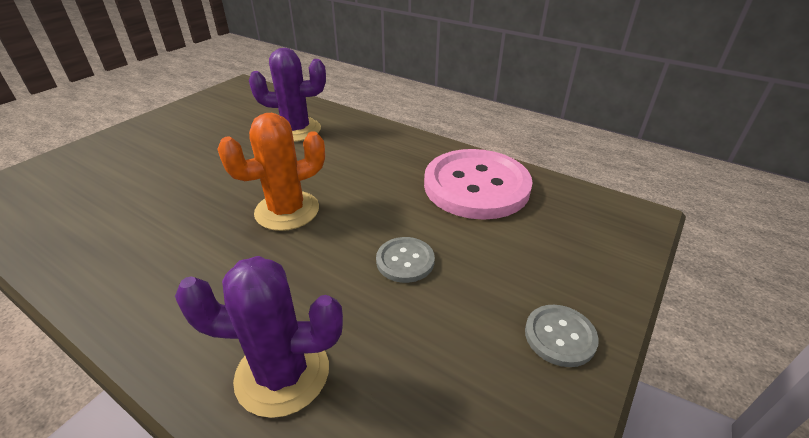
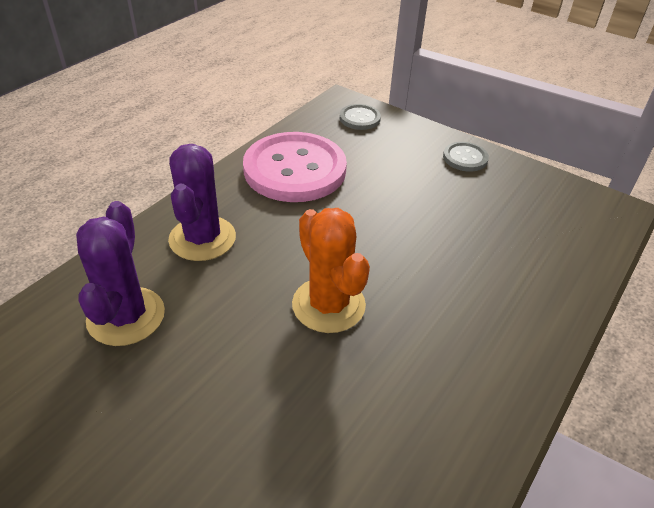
camera: 90 degrees left, 5 degrees up
purple cactus [175,256,343,418] -> purple cactus moved to [168,144,236,261]
grey button [376,237,435,283] -> grey button moved to [340,104,381,130]

